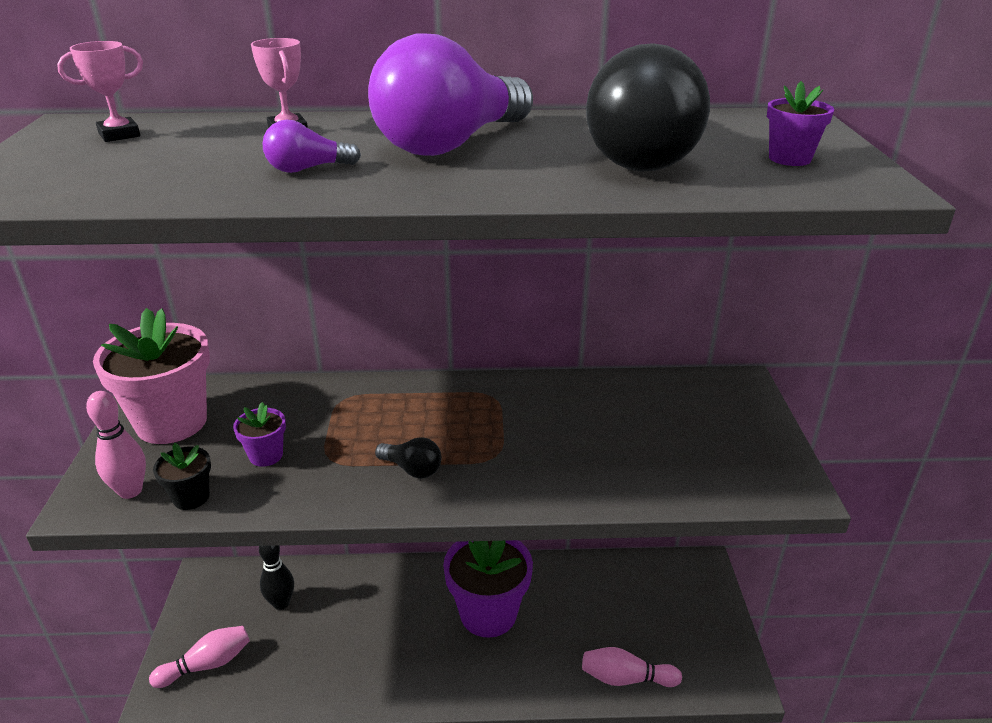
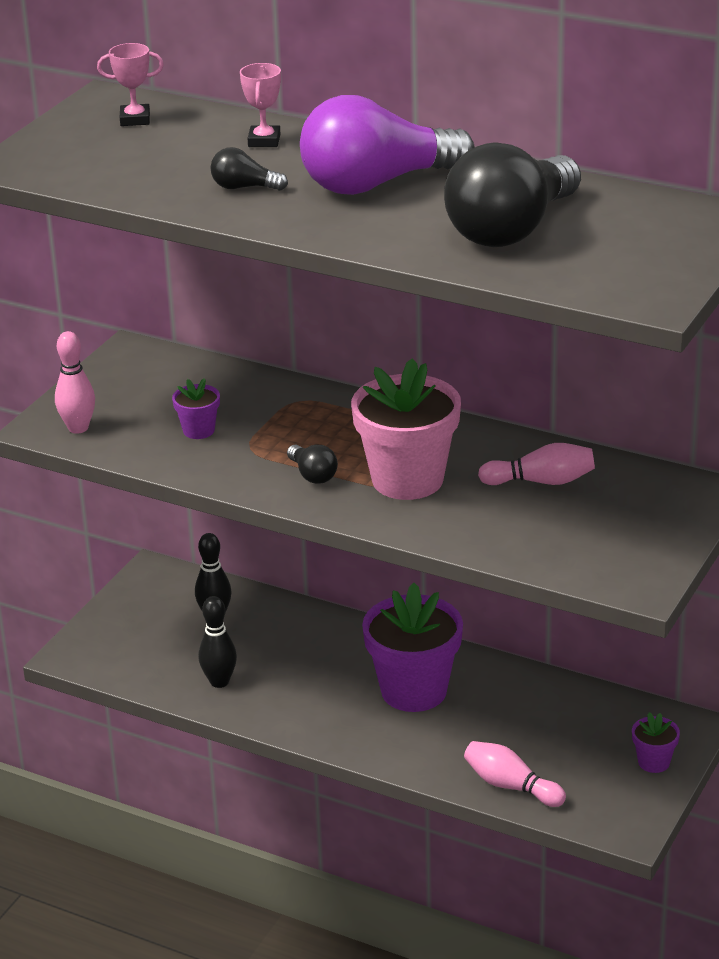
camera: 30 degrees right, 0 degrees up
pink flower pot [93,308,210,444] -> pink flower pot moved to [351,358,461,500]
pink bowling pin [149,626,250,688] -> pink bowling pin moved to [478,443,595,485]
black flower pot [153,443,211,510] -> none
purple light bulb [263,120,361,173] -> black light bulb [211,147,288,191]
purple flower pot [767,81,834,166] -> purple flower pot moved to [632,712,680,773]
none -> black bowling pin [198,596,237,688]

